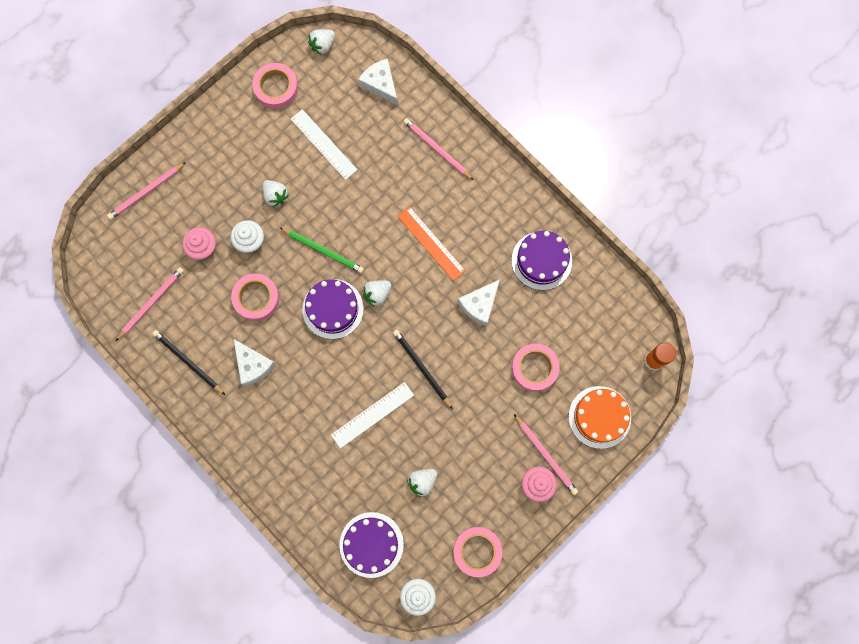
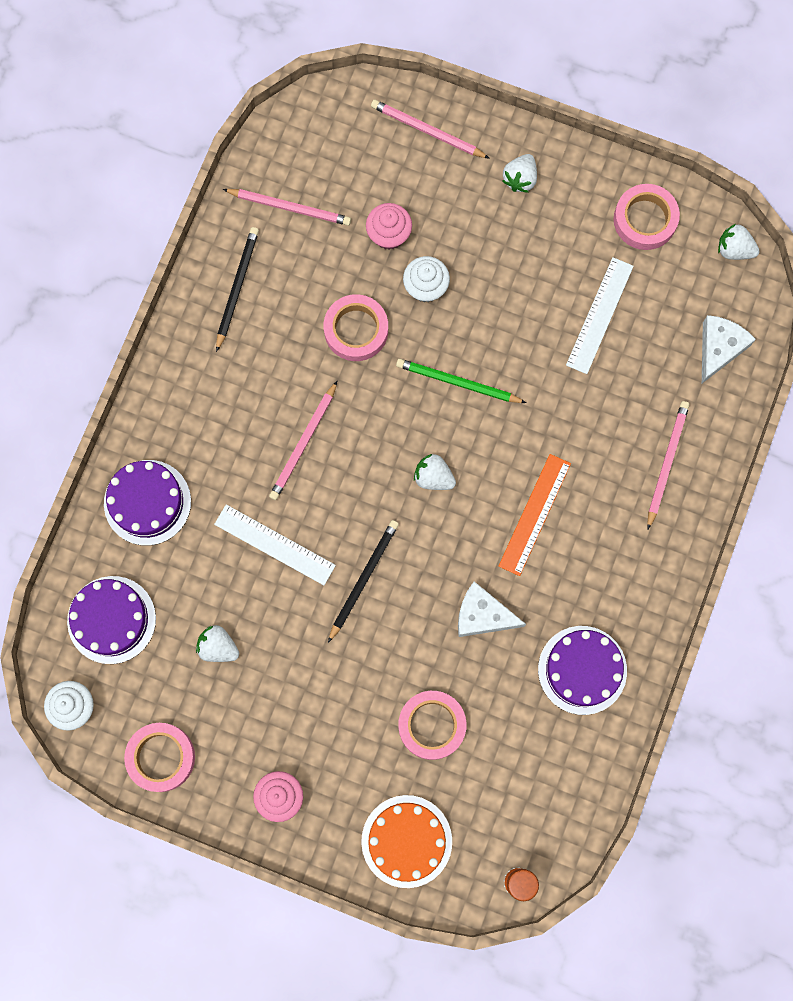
camera: 65 degrees right, 0 degrees up
white cheese [234,339,276,386] -> none
white strawberry [263,180,289,207] -> white strawberry moved to [502,154,537,193]
green pencil [279,227,364,273] -> green pencil turned 105 degrees clockwise [396,359,526,403]
purple cake [302,279,364,339] -> purple cake moved to [104,460,191,546]
pink pencil [514,414,578,495] -> pink pencil moved to [269,381,337,500]

